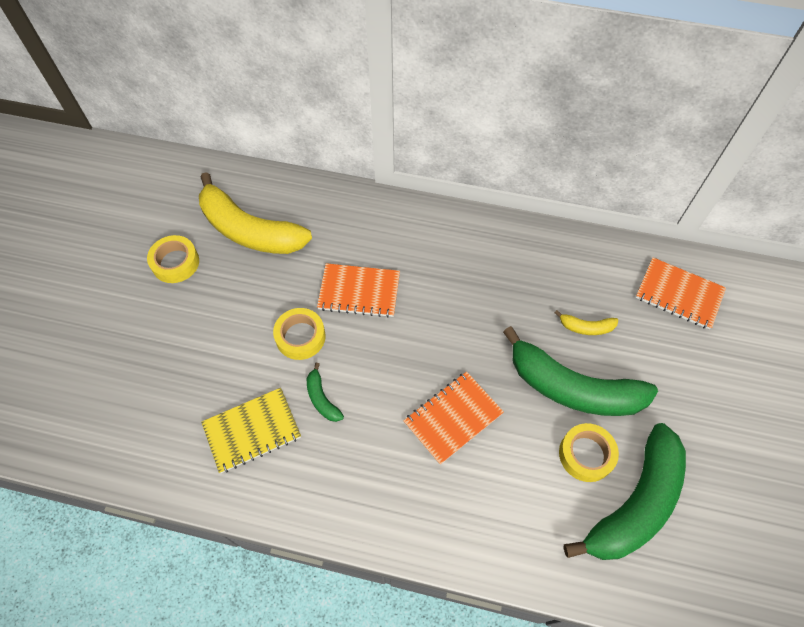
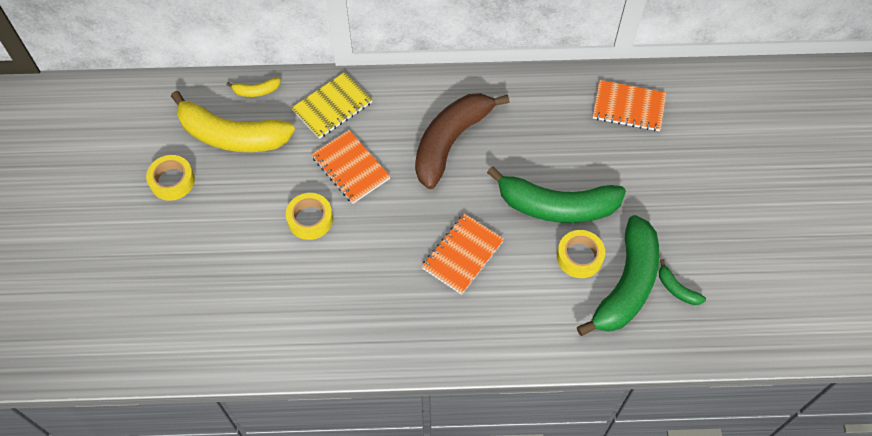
camera: 15 degrees left, 0 degrees up
yellow notebook [201,388,301,473] -> yellow notebook moved to [292,72,372,139]
green banana [307,363,344,422] -> green banana moved to [659,259,706,305]
orange notebook [317,263,400,318] -> orange notebook turned 60 degrees clockwise [311,130,391,204]
yellow banana [555,310,618,335] -> yellow banana moved to [226,78,281,97]
none -> brown banana [415,93,510,189]

